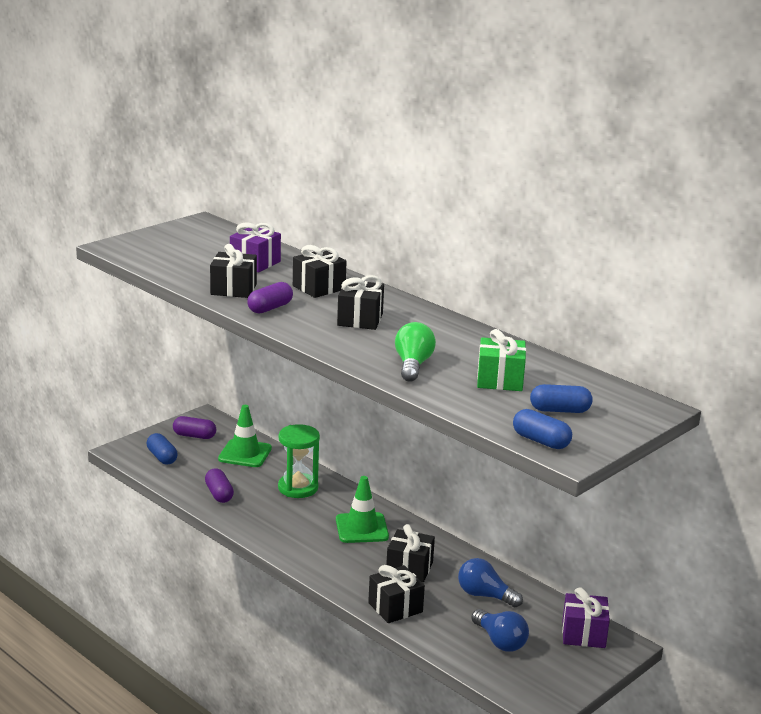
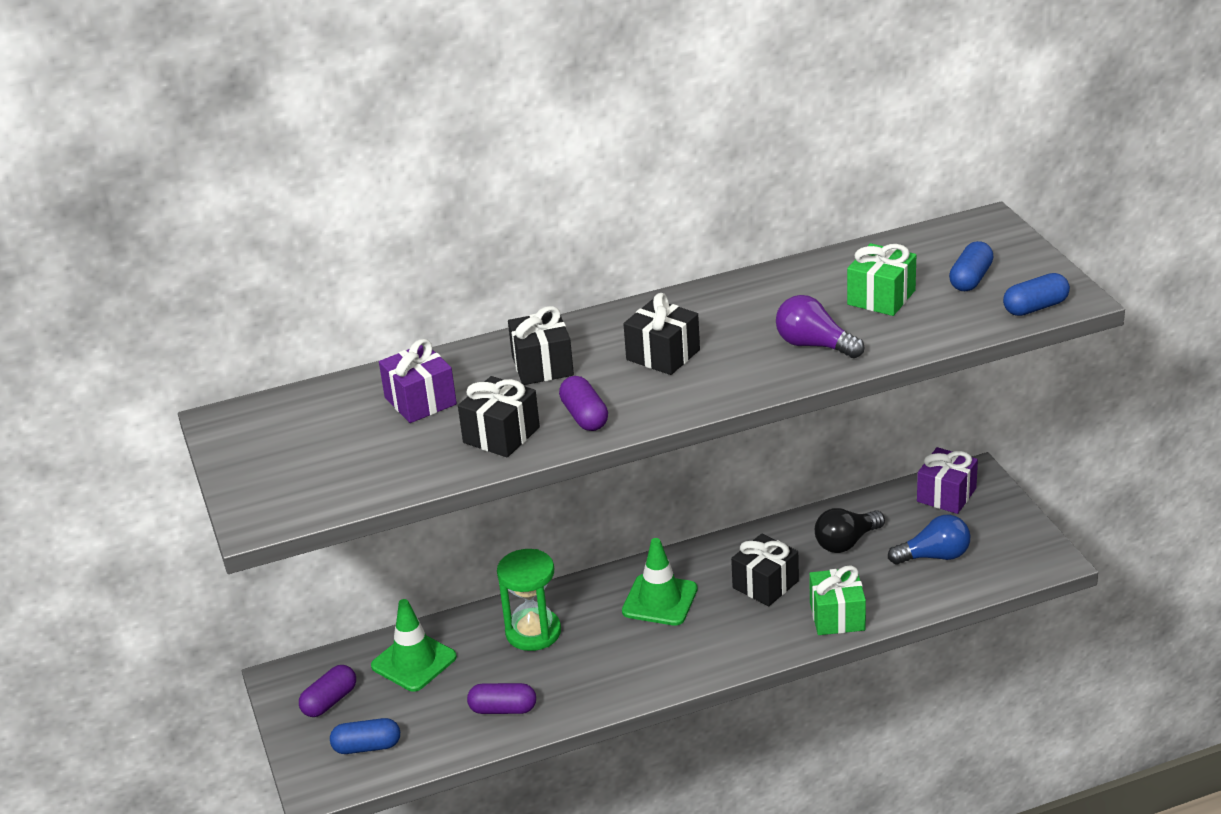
camera: 60 degrees left, 10 degrees up
black gift [368,565,425,623] -> green gift [809,565,866,635]
green light bulb [395,322,436,382] -> purple light bulb [776,295,865,358]
blue light bulb [458,558,523,607] -> black light bulb [815,508,885,553]

